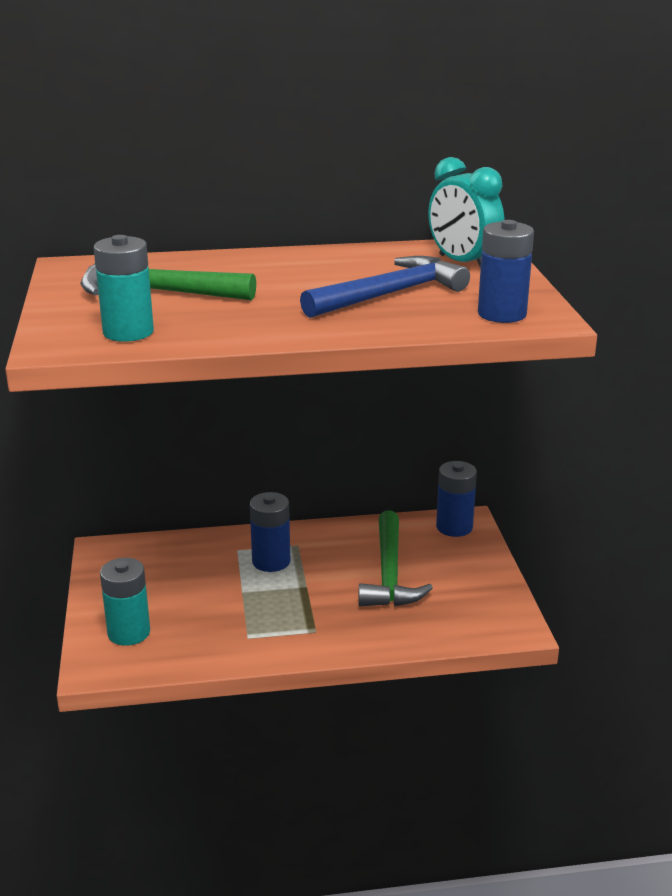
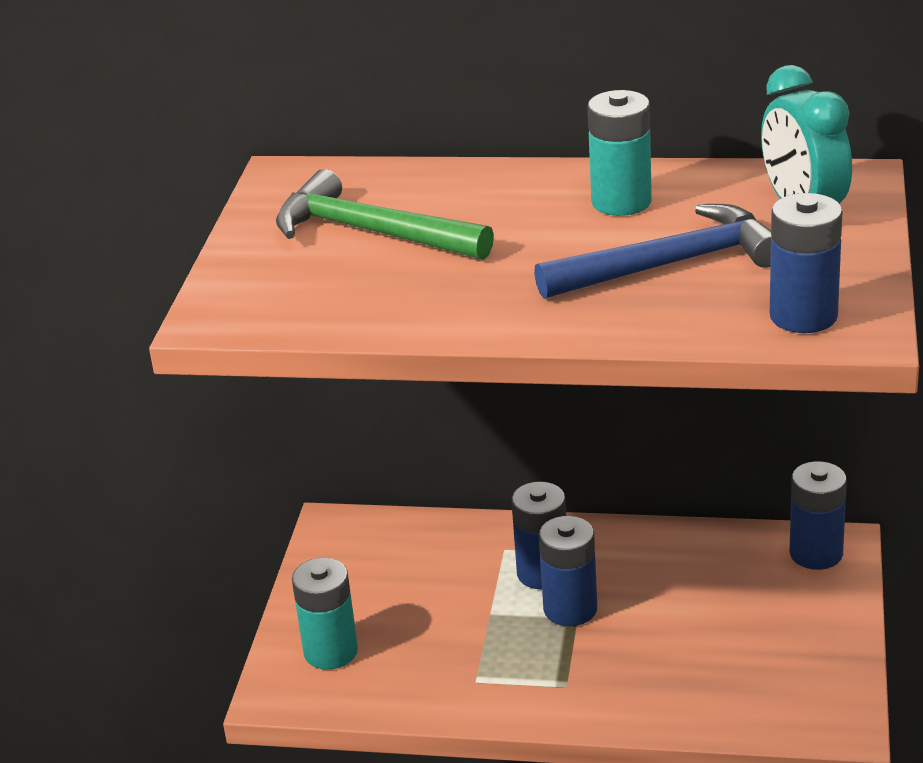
camera: 20 degrees right, 5 degrees up
turquoise battery [94,235,154,342] -> turquoise battery moved to [588,90,652,216]
green hammer [358,511,433,606] -> none
none -> blue battery [539,516,597,626]

